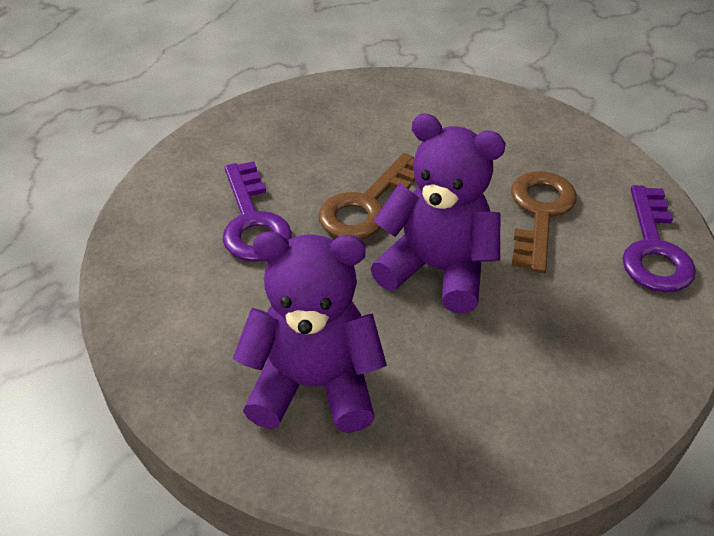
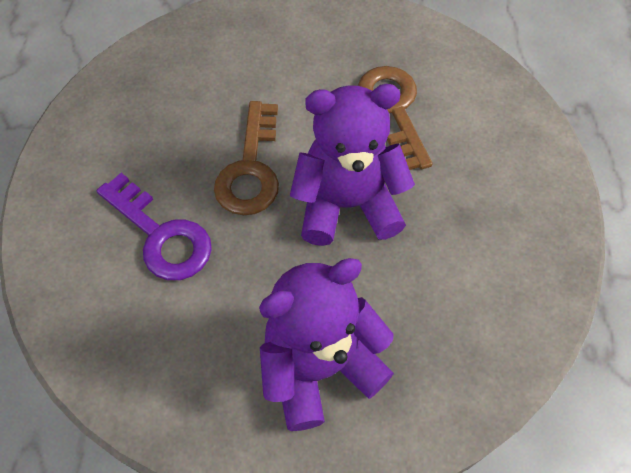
camera: 30 degrees left, 15 degrees up
purple key [622,185,696,293] -> none

